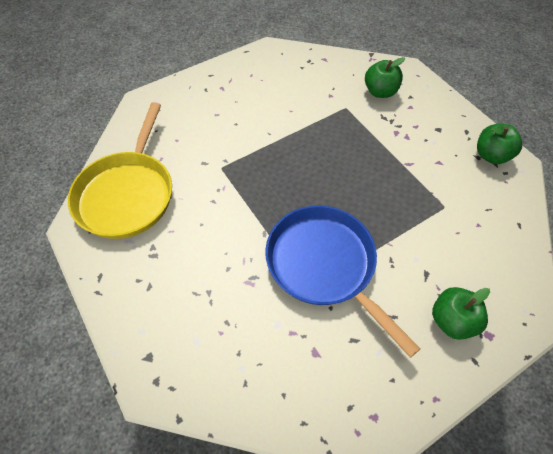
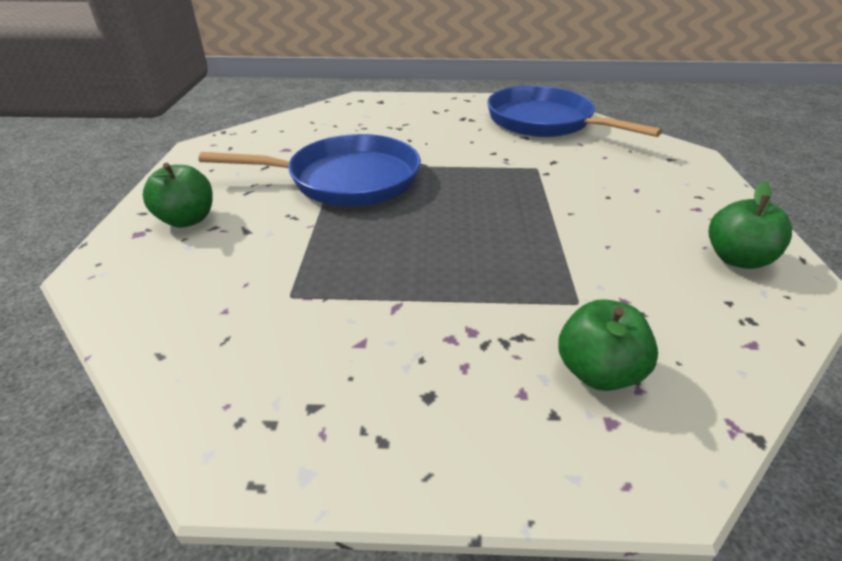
camera: 125 degrees right, 20 degrees down
yellow pan [68,102,172,239] -> blue pan [487,86,662,137]
green apple [477,124,522,164] -> green apple moved to [708,181,792,269]

